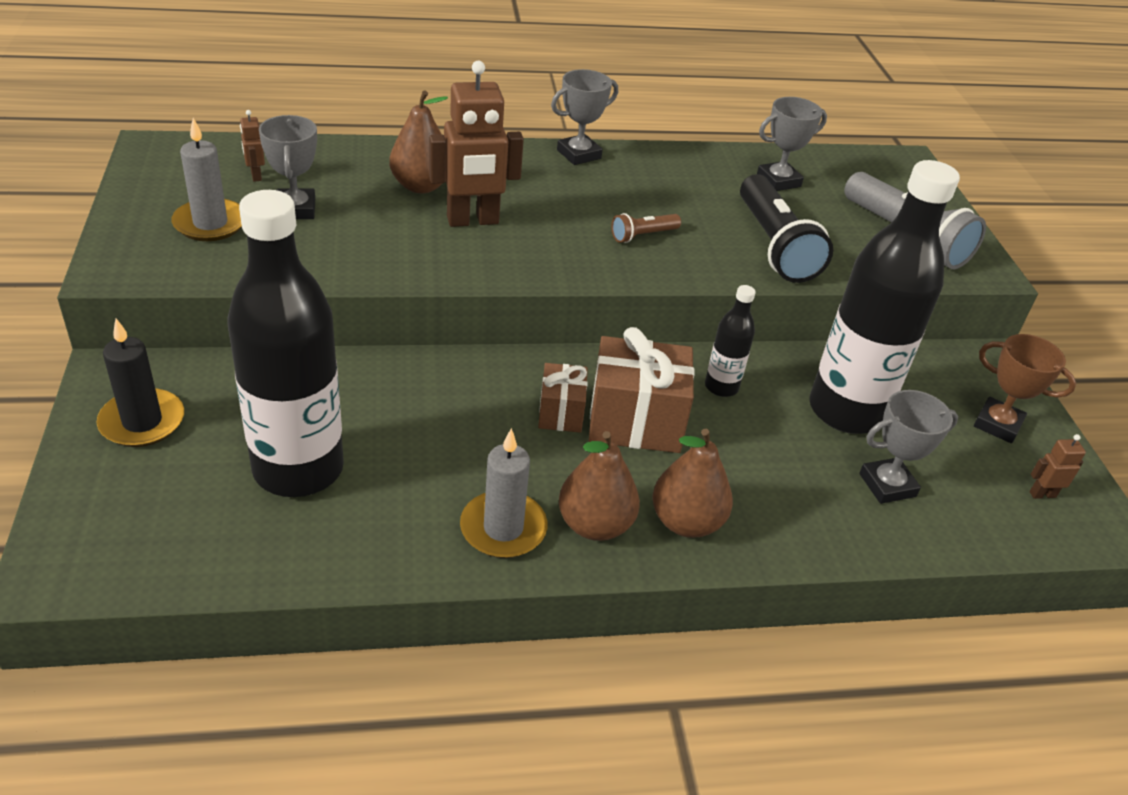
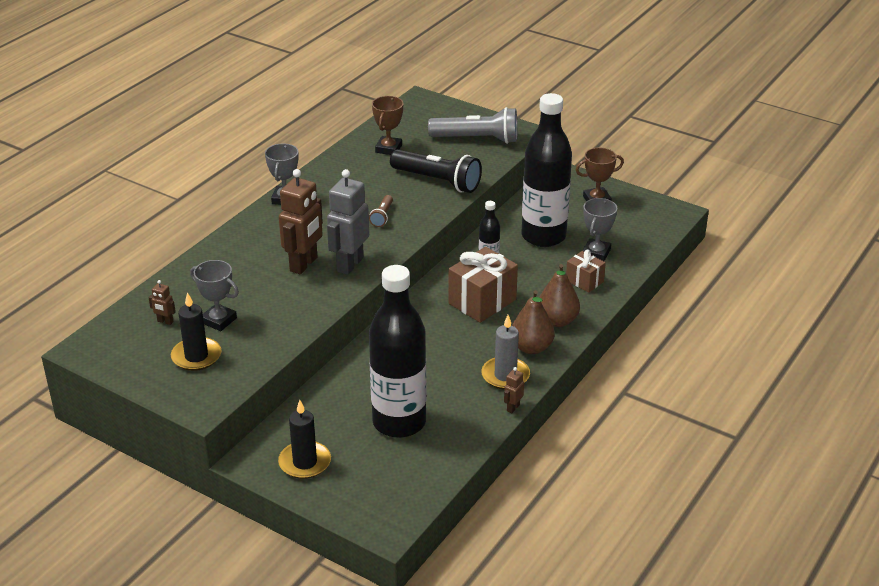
camera: 45 degrees left, 5 degrees down
grey candle [171,118,242,241] -> black candle [171,292,221,371]
brown pear [389,90,448,193] -> none
brown gift [538,363,588,433] -> brown gift moved to [566,250,606,293]
grey trophy [757,97,827,191] -> brown trophy [372,96,403,155]
brown robot [1030,434,1086,499] -> brown robot moved to [504,367,524,413]
none -> grey robot [327,169,369,275]

